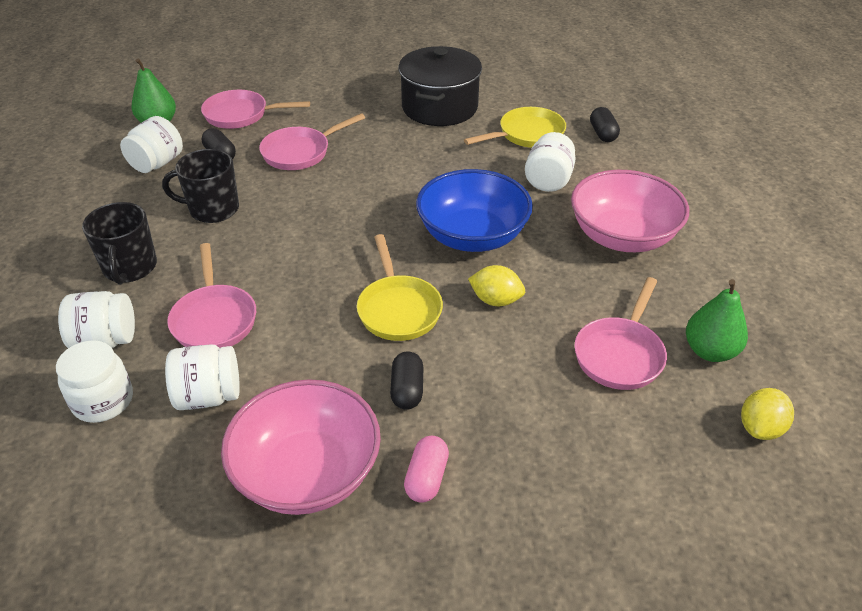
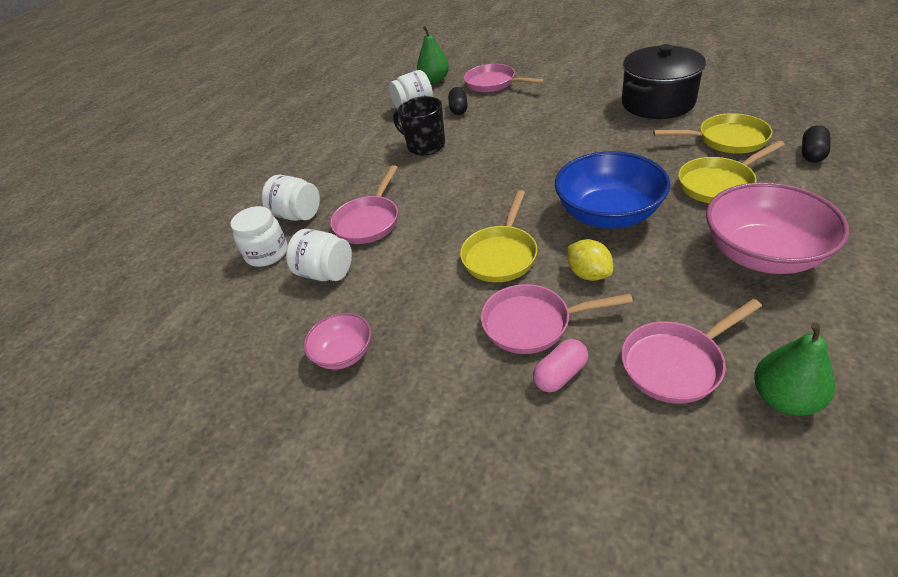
camera: 40 degrees right, 0 degrees up
black mug [82,202,157,285] -> none
pink bowl [221,379,381,515] -> pink bowl [303,313,371,370], size x0.53
pink pan [259,113,365,170] -> pink pan moved to [481,284,633,354]
black capsule [390,351,424,410] -> none
pink capsule [404,436,449,503] -> pink capsule moved to [533,339,588,392]
white jar [525,132,576,192] -> yellow pan [678,141,785,203]
yellow lemon [741,388,794,440] -> none

